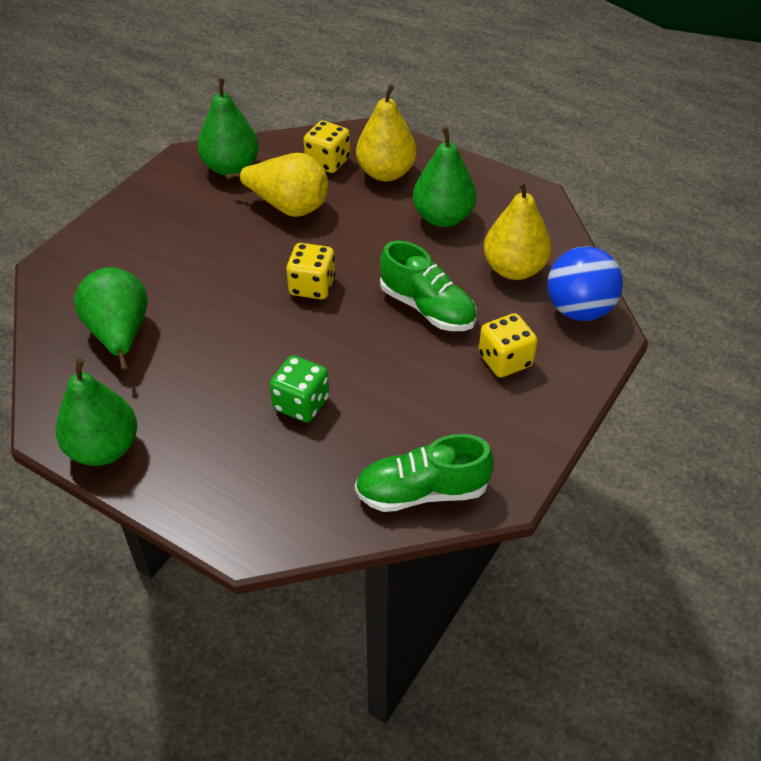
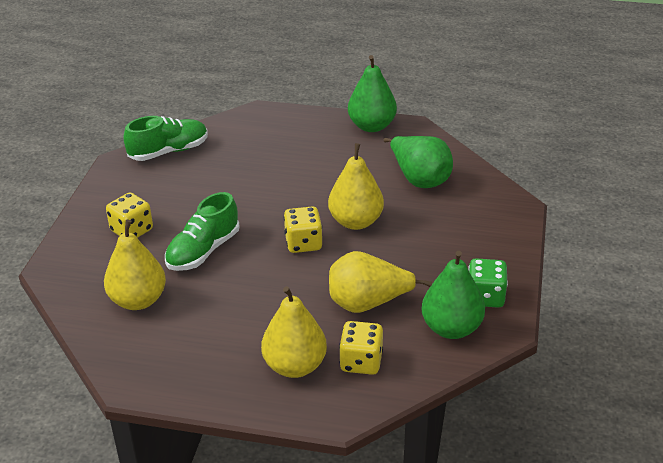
camera: 160 degrees right, 10 degrees down
green dice [270,355,329,422] -> green dice moved to [468,258,508,308]
green shoe [380,241,477,331] -> green shoe turned 75 degrees counterclockwise [165,192,239,271]
green pear [413,127,476,227] -> none
blue ball [547,246,623,321] -> none
none -> yellow pear [328,143,384,230]

